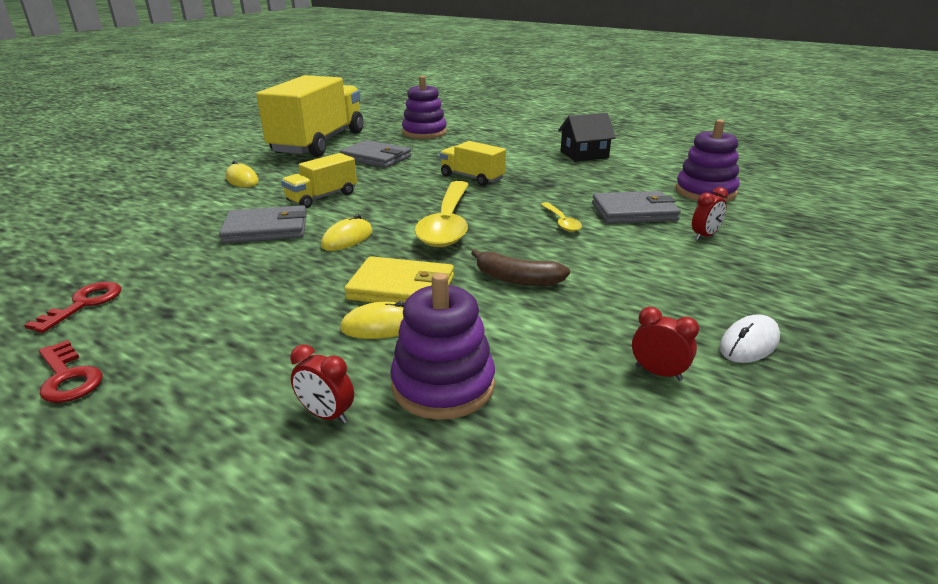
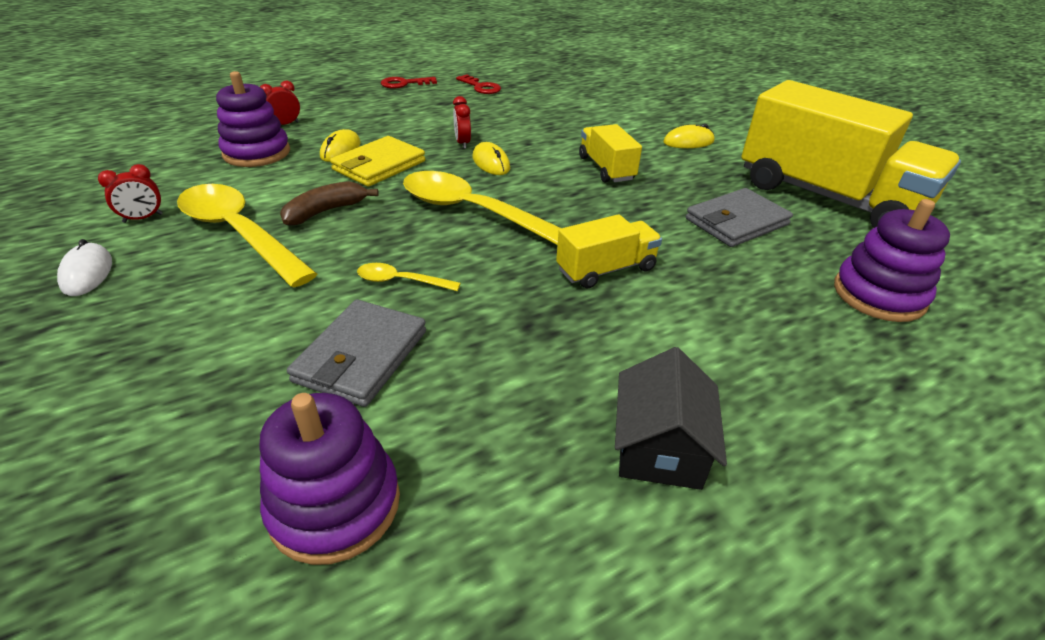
camera: 115 degrees right, 10 degrees up
grey wallet [219,205,307,243] -> none
red clock [692,187,728,240] -> red clock moved to [453,96,471,149]
none -> yellow spoon [177,184,317,287]

